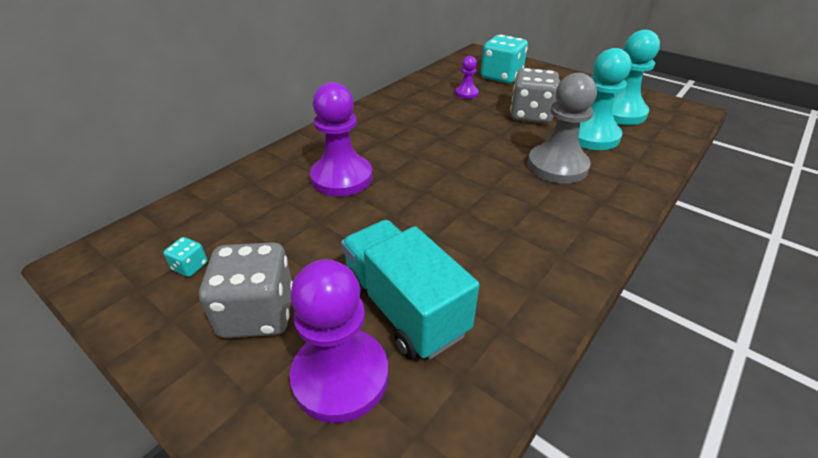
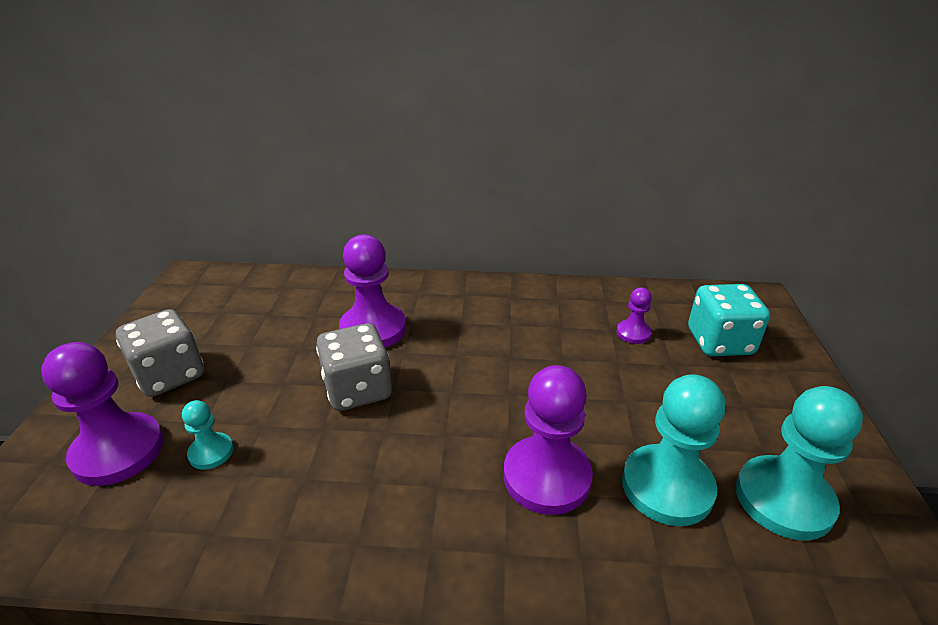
camera: 55 degrees right, 5 degrees down
turquoise dice [163,237,207,277] -> none
turquoise truck [341,220,479,360] -> turquoise pawn [182,400,233,469]
grey dice [510,68,560,123] -> grey dice moved to [316,323,392,411]
grey pawn [528,73,597,184] -> purple pawn [504,365,593,515]

